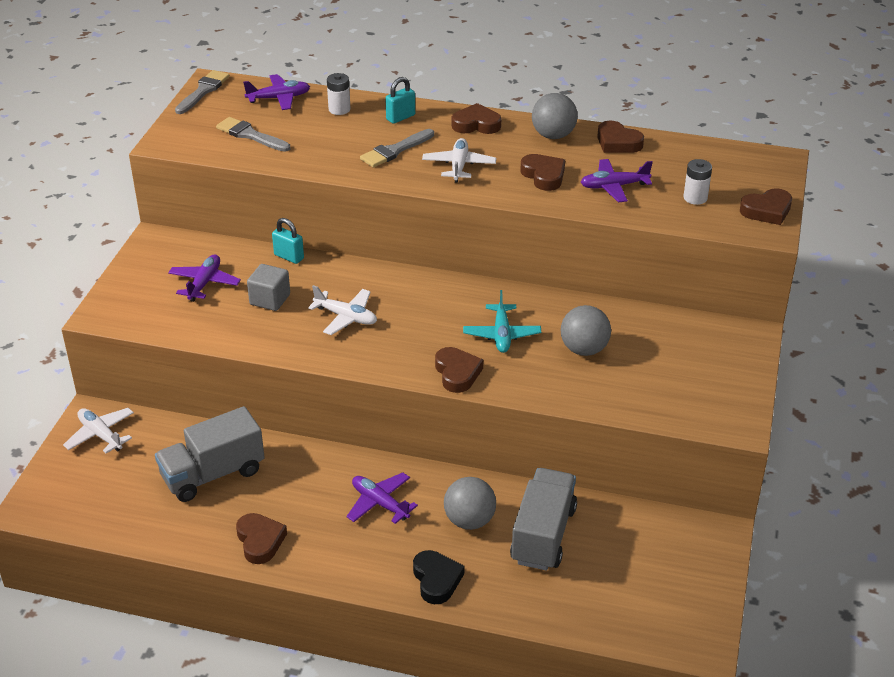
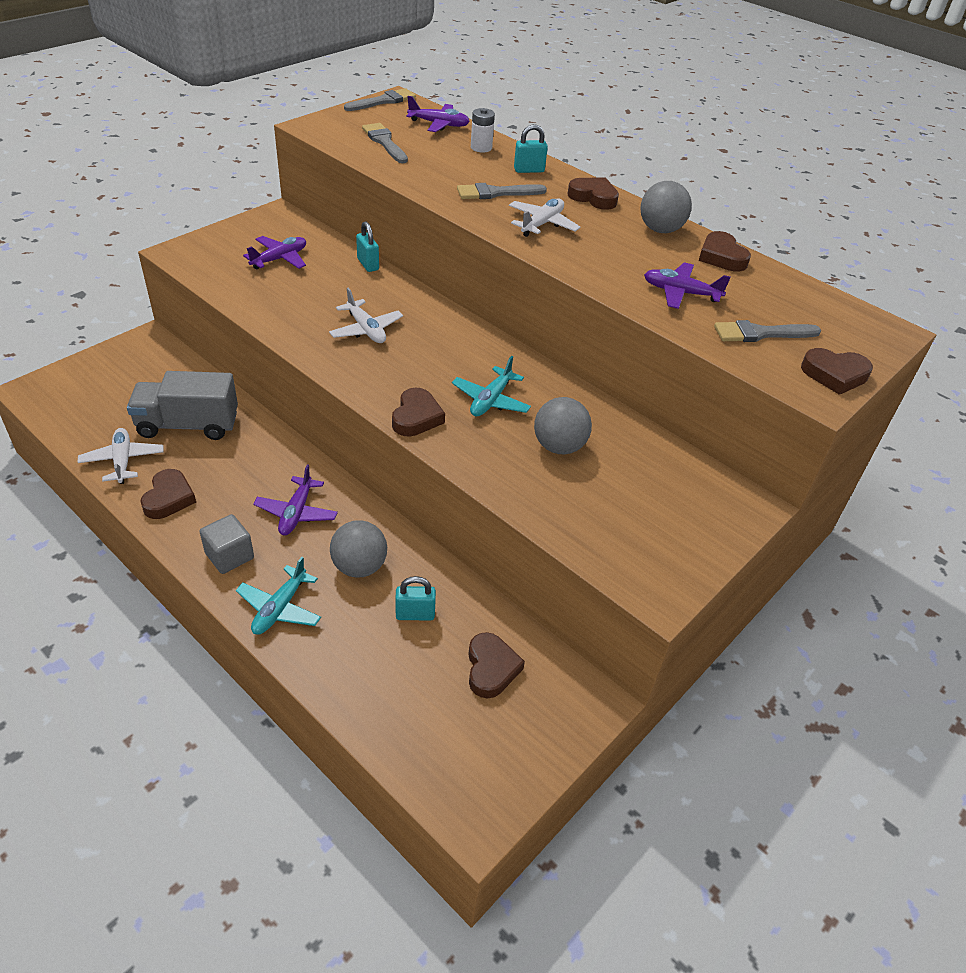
camera: 25 degrees right, 5 degrees up
white plane [63,408,134,453] -> white plane moved to [78,428,164,484]
grey cube [247,264,290,311] -> grey cube moved to [200,514,254,574]
purple plane [347,473,418,524] -> purple plane turned 150 degrees counterclockwise [253,464,338,535]
black heart [413,550,464,604] -> turquoise plane [236,557,321,635]
grey truck [510,468,577,571] -> turquoise padlock [395,576,436,620]
brown heart [520,154,565,191] -> brown heart moved to [468,632,525,699]
white battery [684,159,712,205] -> grey brush [714,320,821,342]

